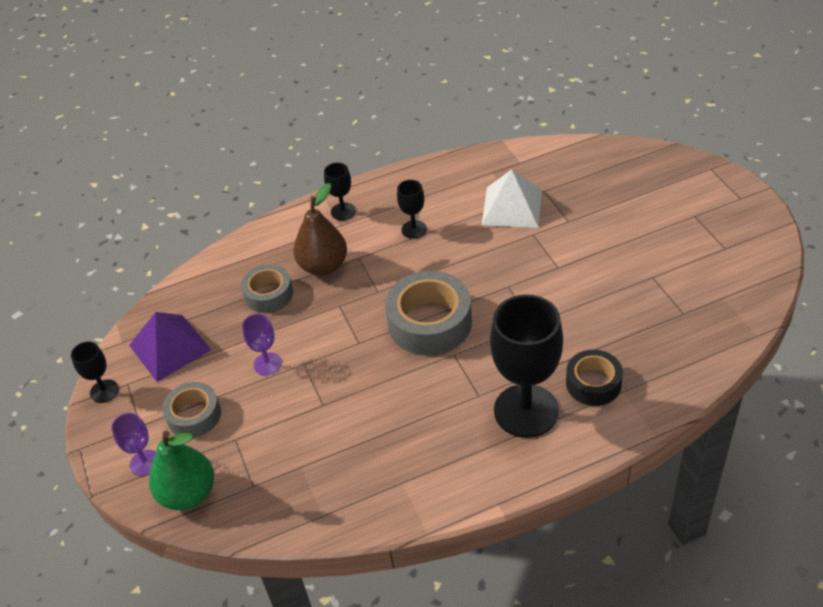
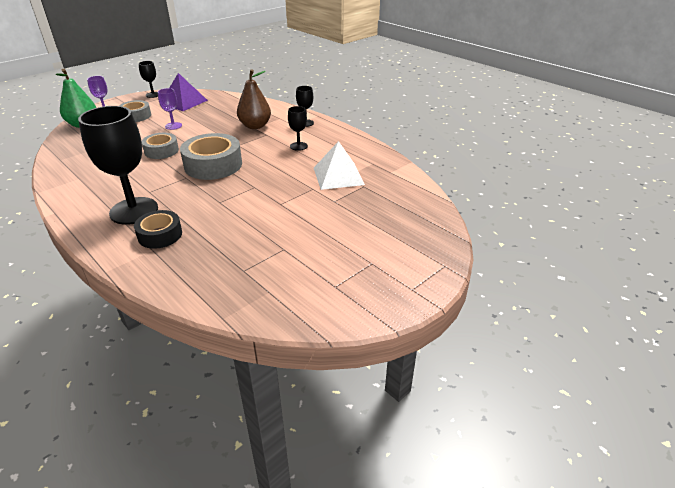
camera: 65 degrees right, 10 degrees down
grey tape [241,264,293,313] -> grey tape moved to [141,133,179,159]

